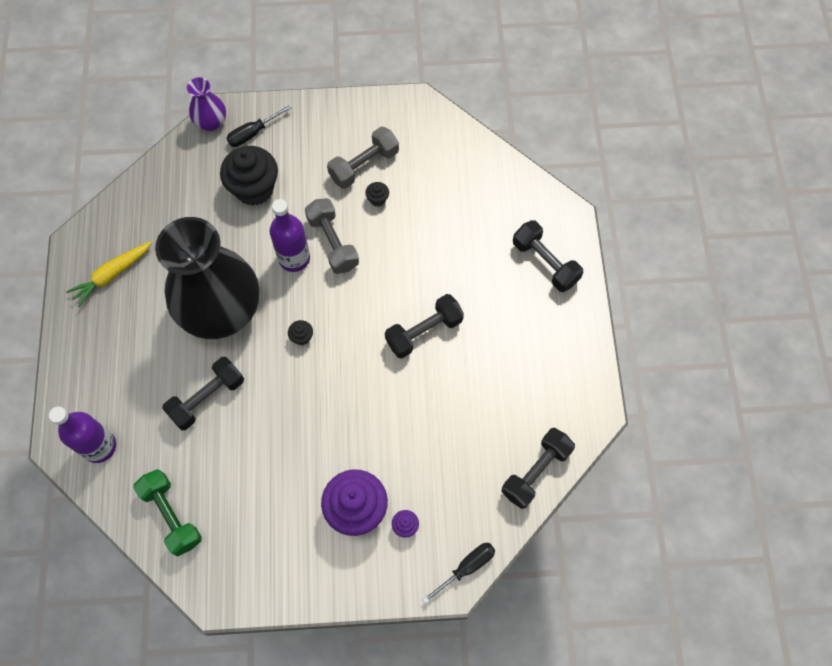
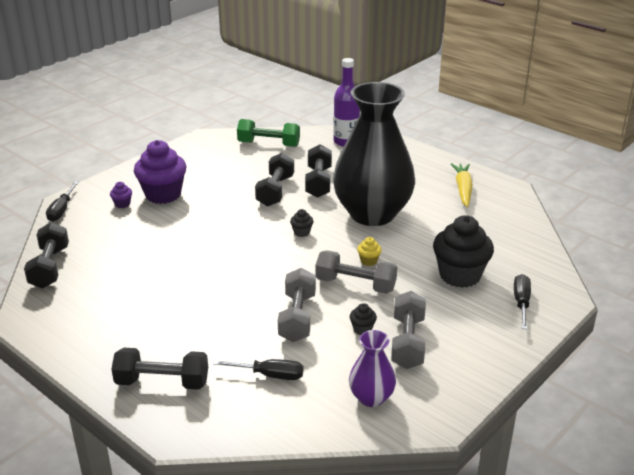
camera: 135 degrees right, 35 degrees down
purple vase [187,77,226,131] -> purple vase moved to [349,330,396,407]
purple bottle [270,199,310,272] -> yellow cupcake [357,237,382,266]
black dumbbell [385,294,464,358] -> black dumbbell moved to [255,153,294,207]
none -> black screwdriver [213,359,303,380]
none -> grey dumbbell [278,268,316,342]

